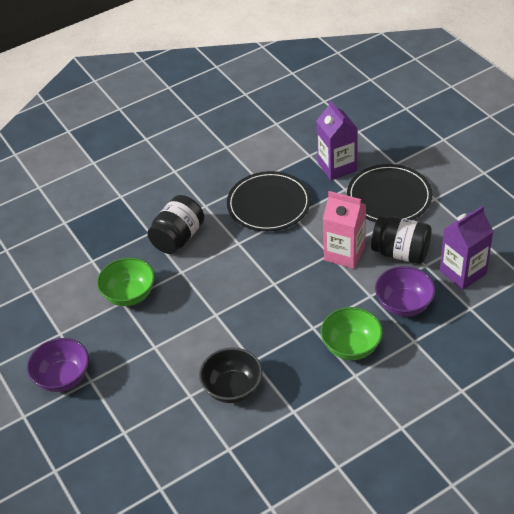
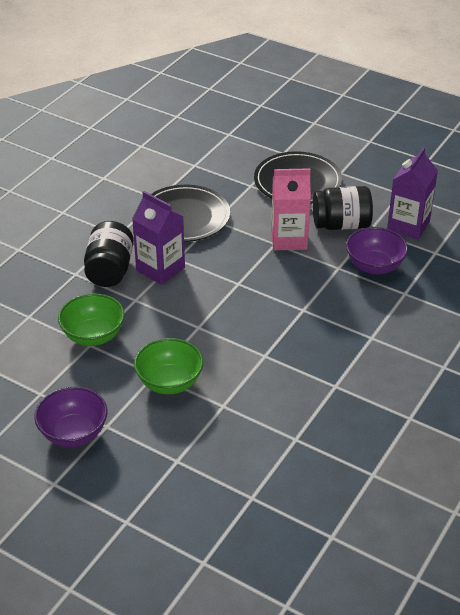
camera: 30 degrees left, 5 degrees down
black bowl [199,347,262,403] -> none
purple carton [316,100,358,180] -> purple carton moved to [132,191,185,285]
green bowl [321,307,383,360] -> green bowl moved to [134,338,203,394]

